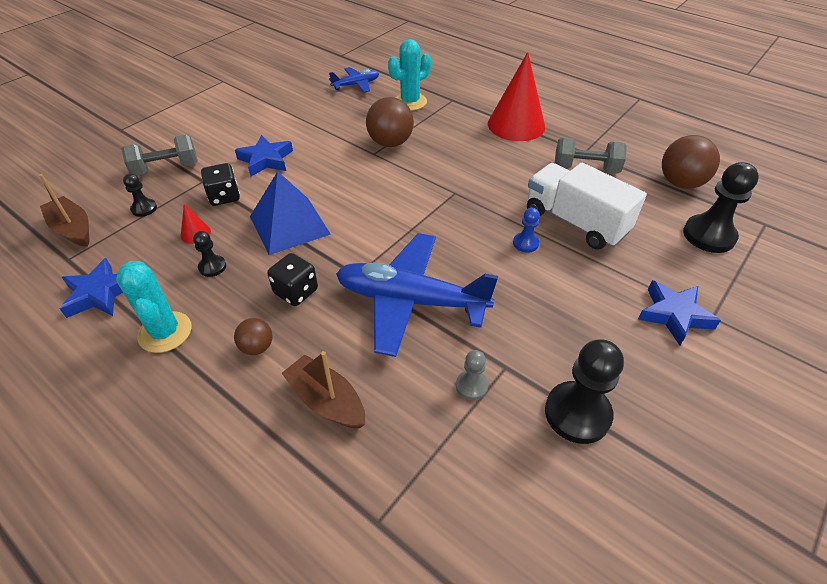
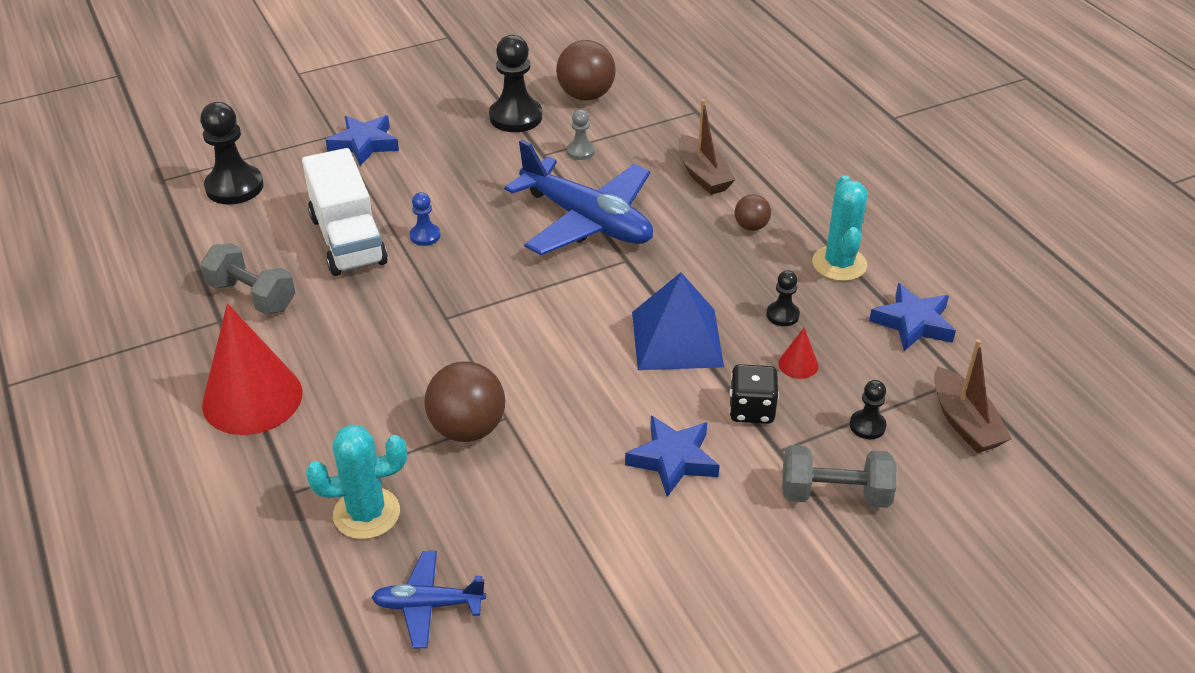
camera: 155 degrees left, 5 degrees down
black dice [267,253,318,306] -> none
brown ball [662,135,720,189] -> brown ball moved to [556,40,616,101]

